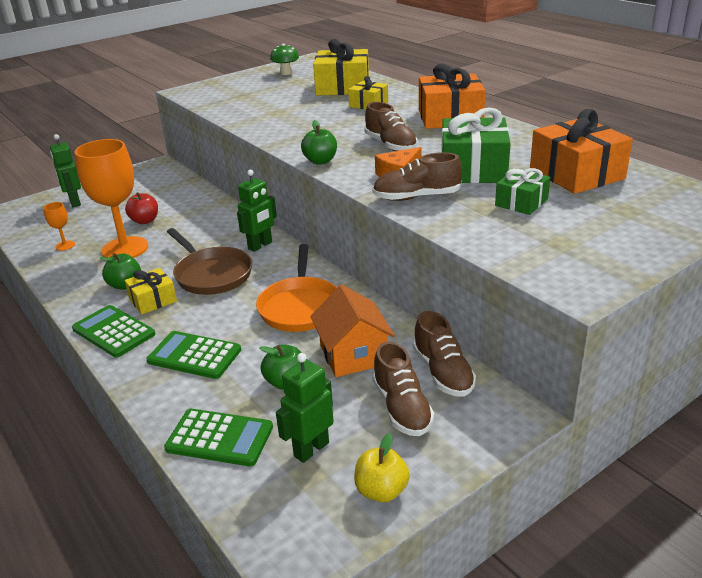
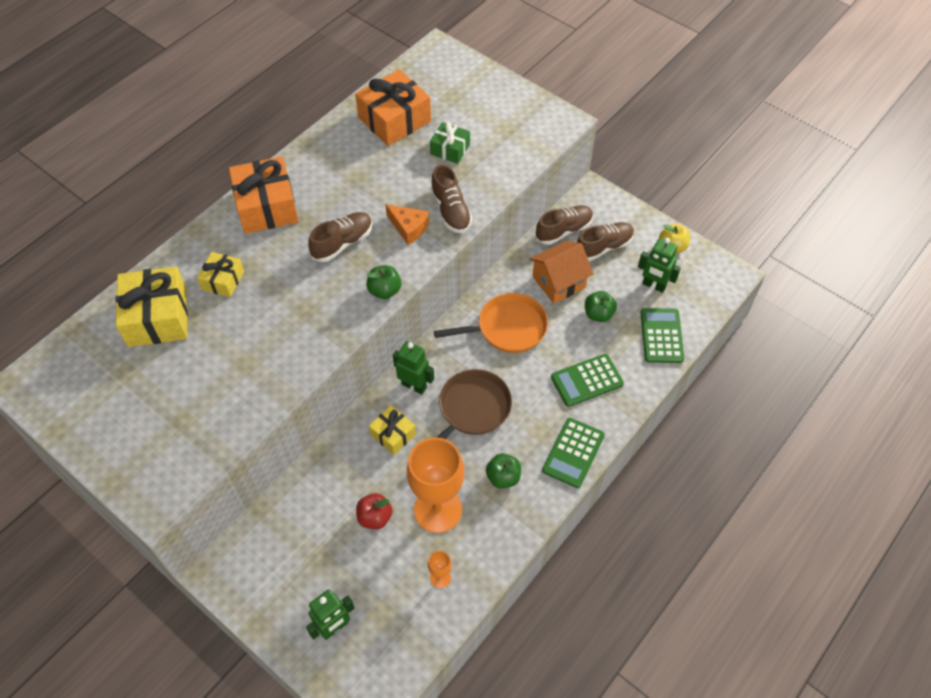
camera: 105 degrees left, 25 degrees up
yellow gift [124,268,177,314] -> yellow gift moved to [369,405,416,455]
green calculator [146,331,241,379] -> green calculator turned 60 degrees clockwise [551,354,624,407]
green mushroom [270,44,299,75] -> none
green gift [441,107,511,183] -> none

